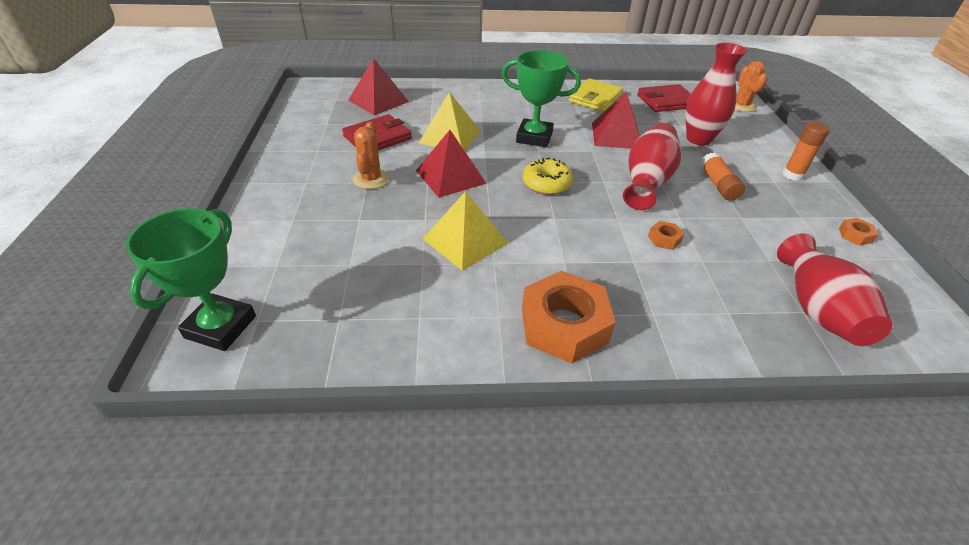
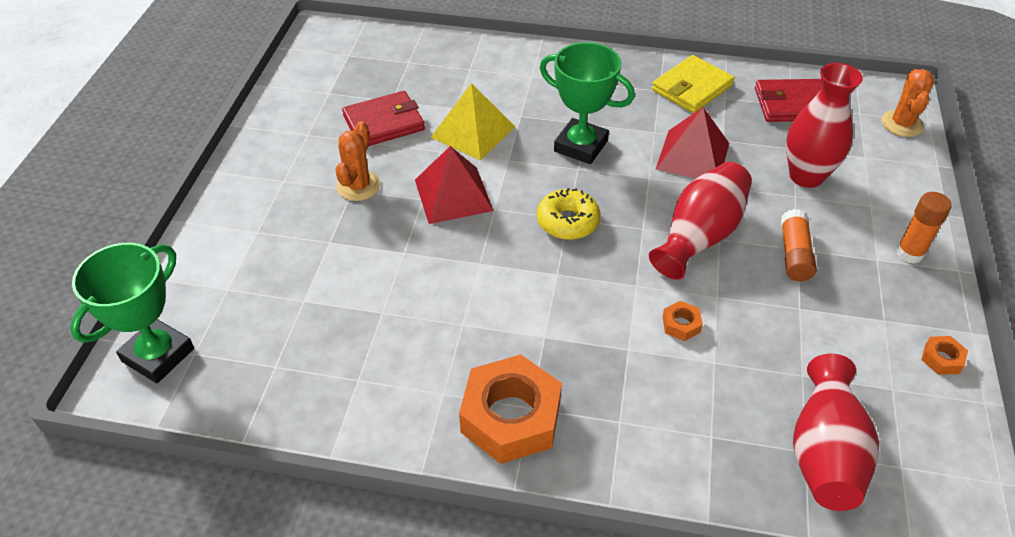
camera: 15 degrees right, 5 degrees up
red pyramid [348,58,409,115] -> none
yellow pyramid [423,191,508,271] -> none

